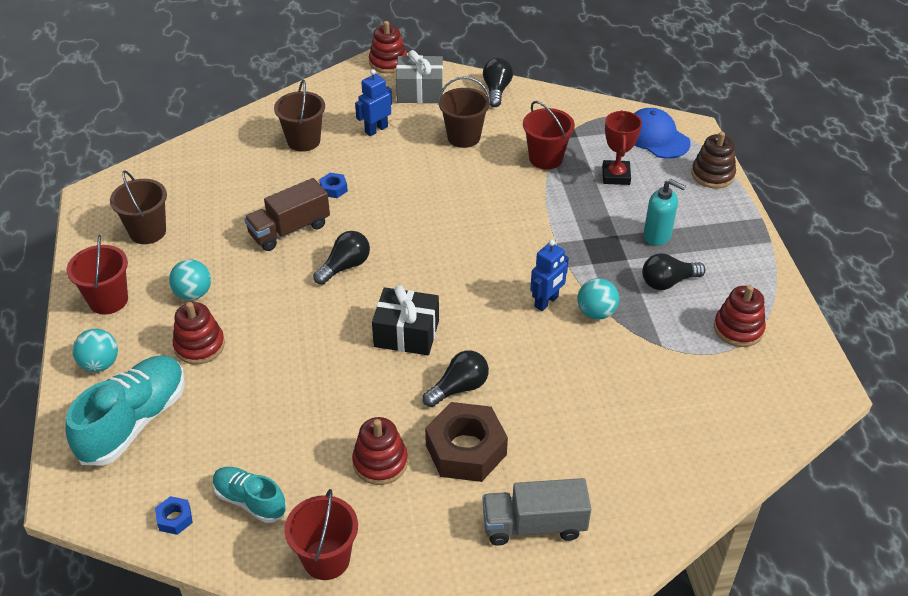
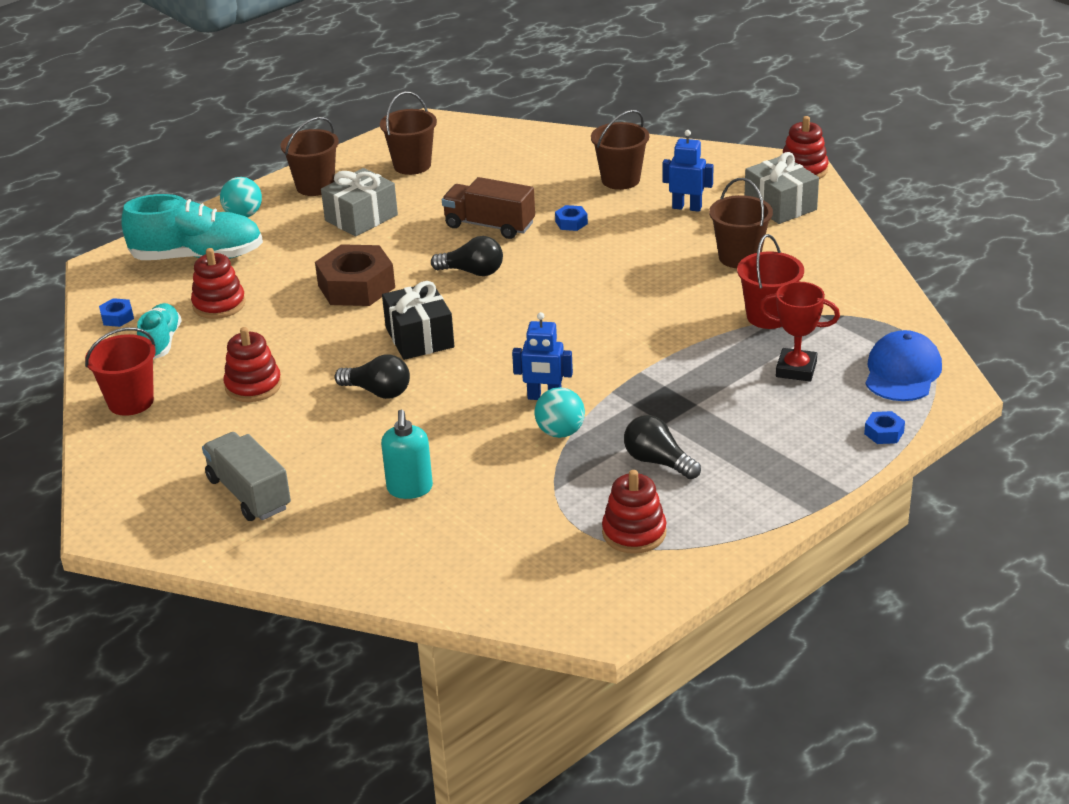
camera: 60 degrees right, 10 degrees down
red bucket [67,235,128,315] -> brown bucket [281,117,339,196]
turquoise ball [169,259,211,300] -> grey gift [321,168,398,237]
red stacking toy [173,302,225,364] -> red stacking toy moved to [191,248,246,319]
brown nut [425,402,508,482] -> brown nut moved to [315,244,395,306]
black light bulb [483,58,513,107] -> none
red trophy [602,110,642,185] -> red trophy turned 45 degrees clockwise [760,282,840,382]
turquoise soap dispenser [643,179,686,246] -> turquoise soap dispenser moved to [381,410,433,499]
brown stacking toy [691,132,736,189] -> blue nut [864,411,905,444]

